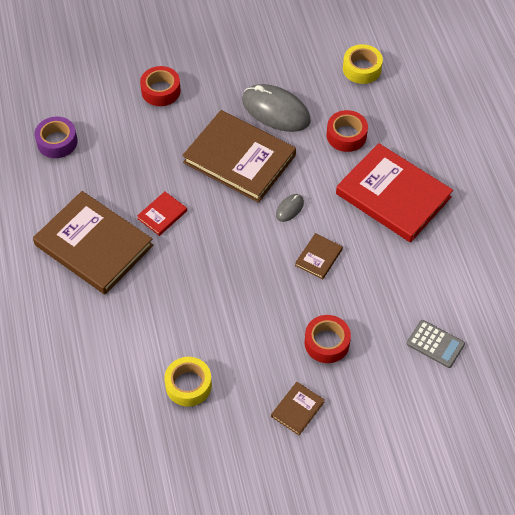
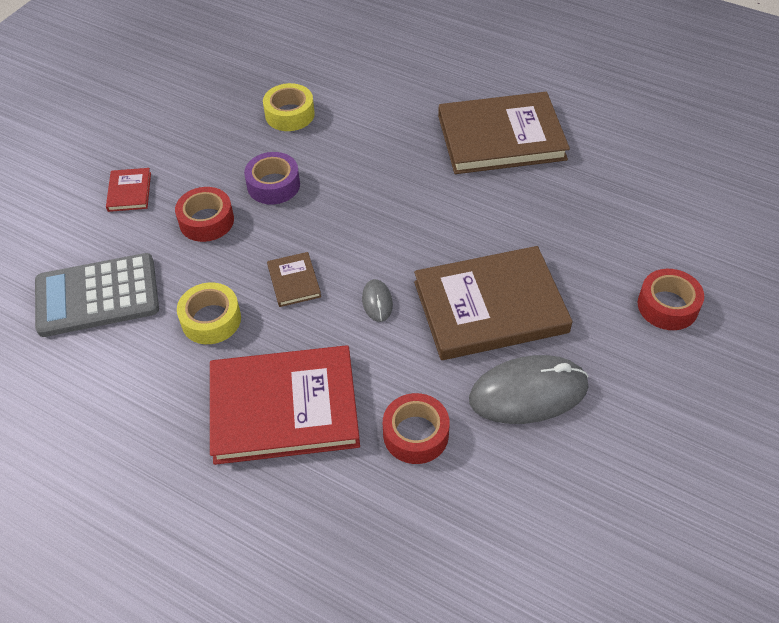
camera: 135 degrees right, 5 degrees down
purple tape [35,116,78,158] -> purple tape moved to [244,152,300,204]
red book [137,191,187,236] -> red book moved to [106,168,151,212]
brown book [271,382,325,435] -> none
yellow tape [343,44,383,84] -> yellow tape moved to [177,282,241,344]
grey calculator [407,320,465,368] -> grey calculator [35,253,159,337], size x1.81

